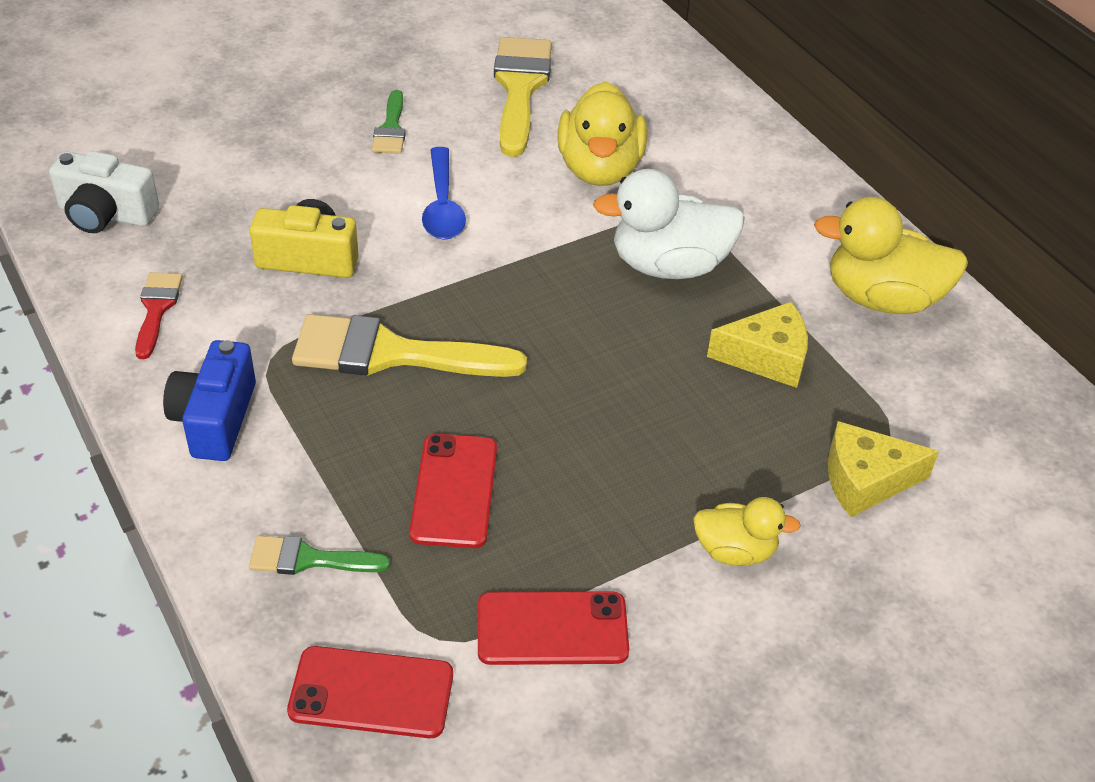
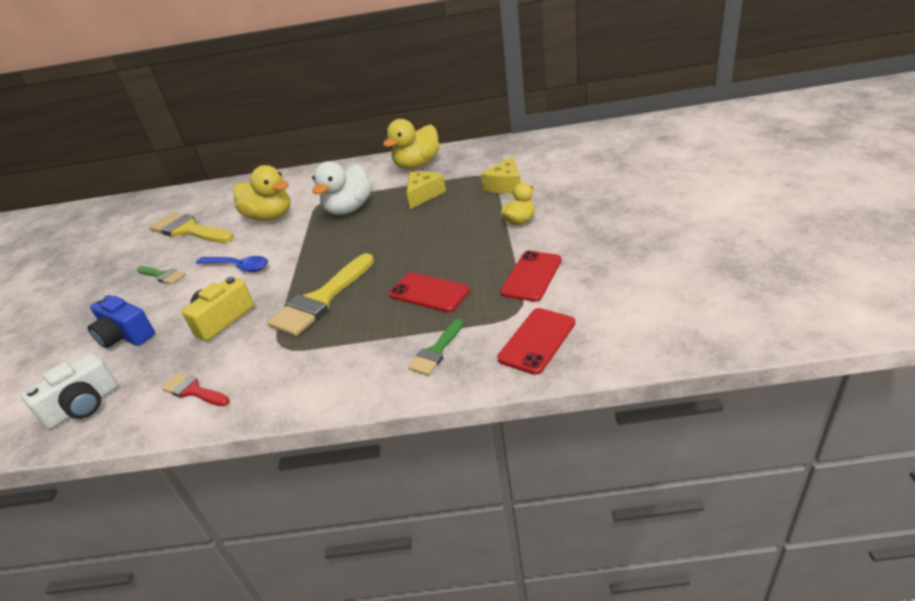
camera: 55 degrees left, 10 degrees down
blue camera [163,340,256,461] -> blue camera moved to [88,295,155,348]

